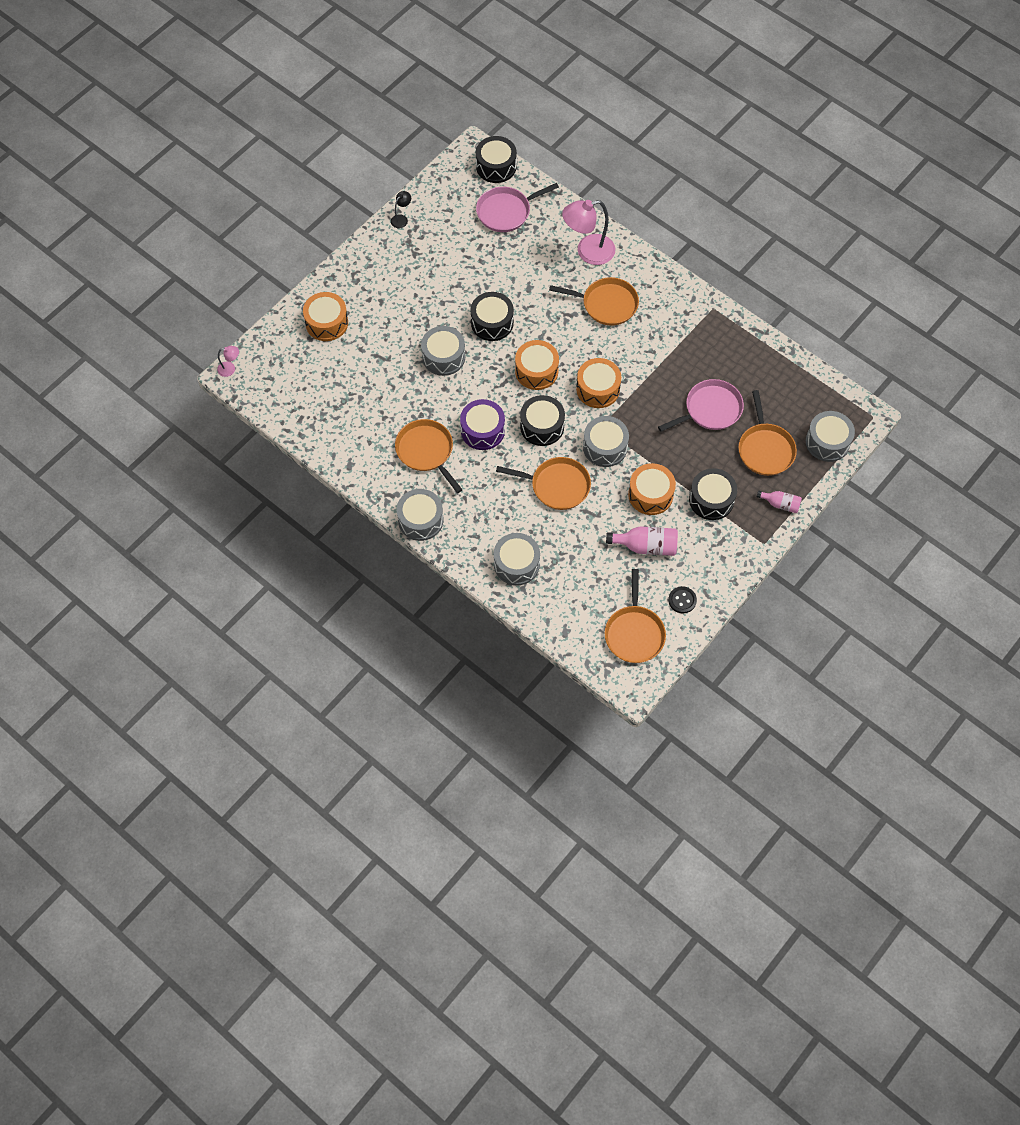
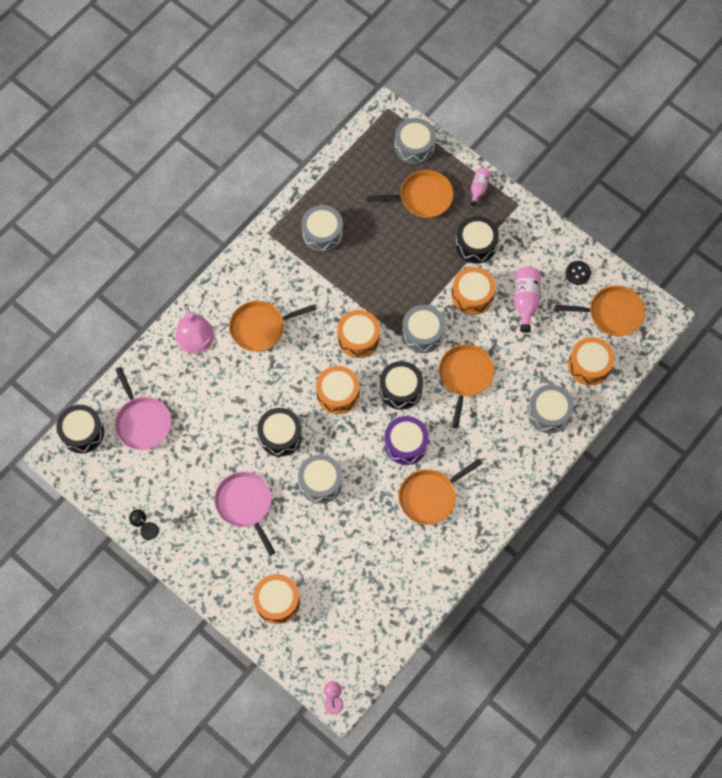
camera: 90 degrees left, 5 degrees up
grey drum [397,489,443,541] -> grey drum moved to [301,205,343,252]
orange pan [549,277,639,326] -> orange pan turned 120 degrees counterclockwise [229,301,317,352]
pink pan [658,379,744,432] -> pink pan moved to [214,471,276,556]
none -> orange drum [568,337,614,385]

